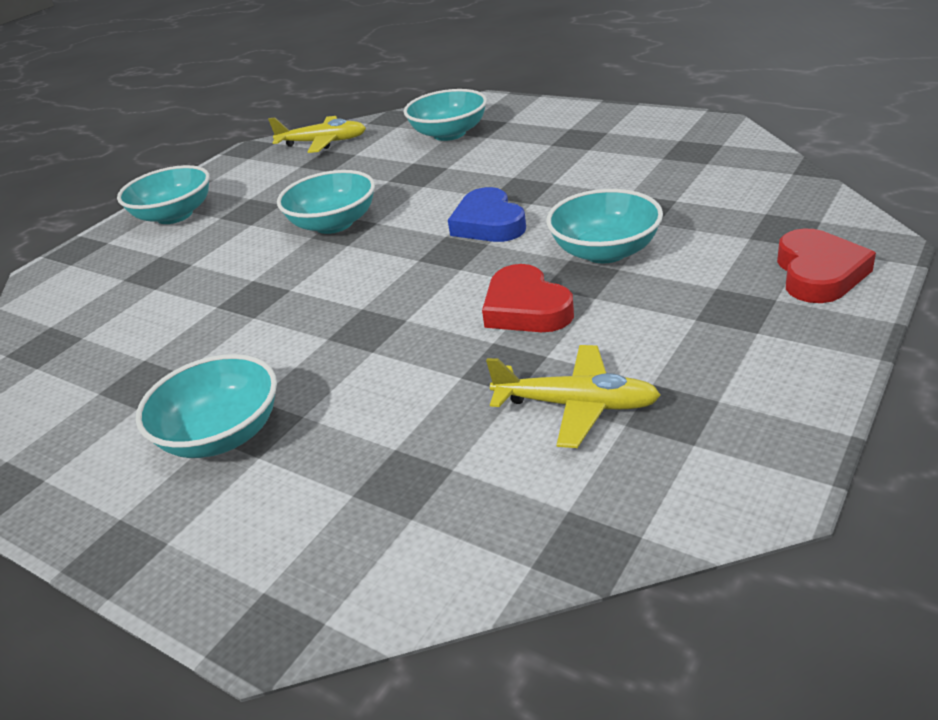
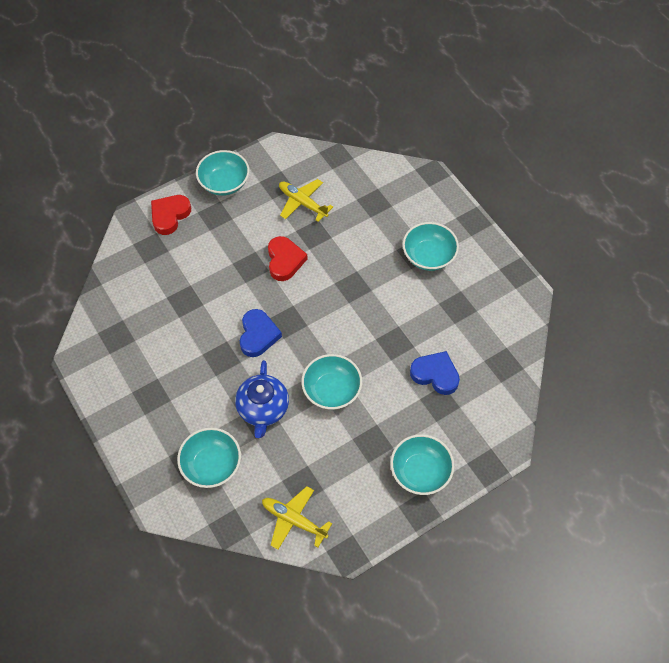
camera: 160 degrees left, 25 degrees up
turquoise bowl [546,189,663,263] -> turquoise bowl moved to [196,150,249,196]
none -> blue teapot [235,360,289,438]
none -> blue heart [410,351,460,395]

